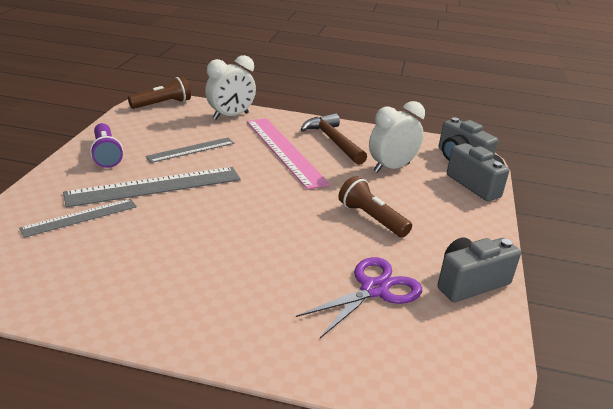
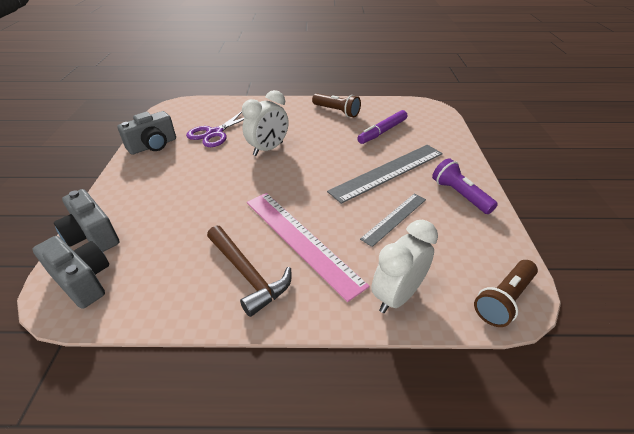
camera: 170 degrees right, 10 degrees up
grey ruler [19,199,137,238] -> none
brown flashlight [338,176,412,237] -> brown flashlight moved to [312,93,361,117]
white clock [369,101,425,173] -> white clock moved to [242,90,289,156]
none -> purple marker [357,110,408,144]

